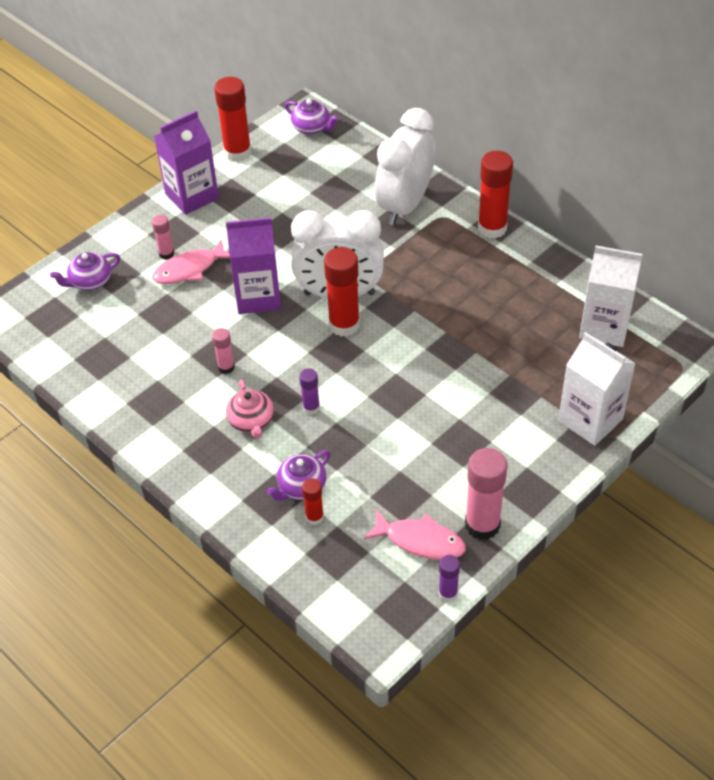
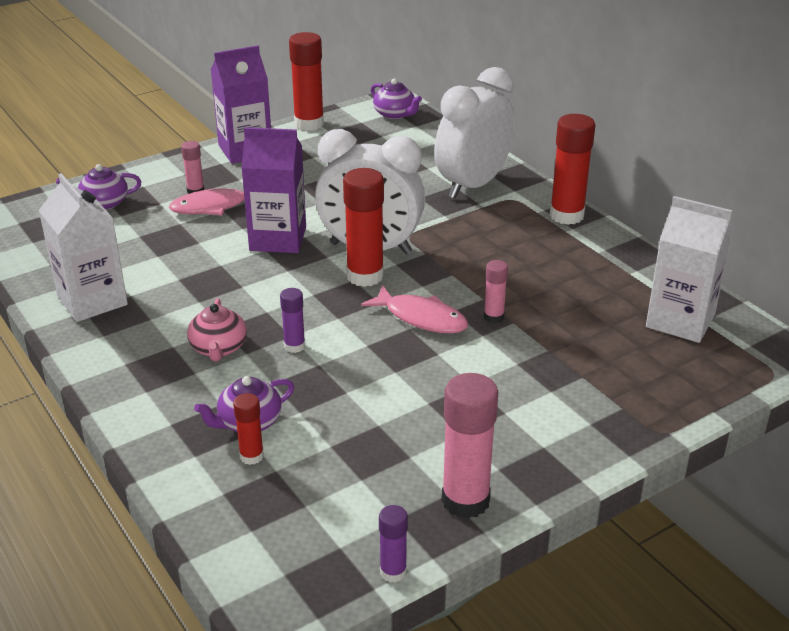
camera: 10 degrees right, 15 degrees down
pink glue stick [212,328,235,374] -> pink glue stick moved to [484,260,508,323]
pink fish [364,510,466,560] -> pink fish moved to [361,285,468,333]
white carton [558,332,635,446] -> white carton moved to [38,173,128,322]

